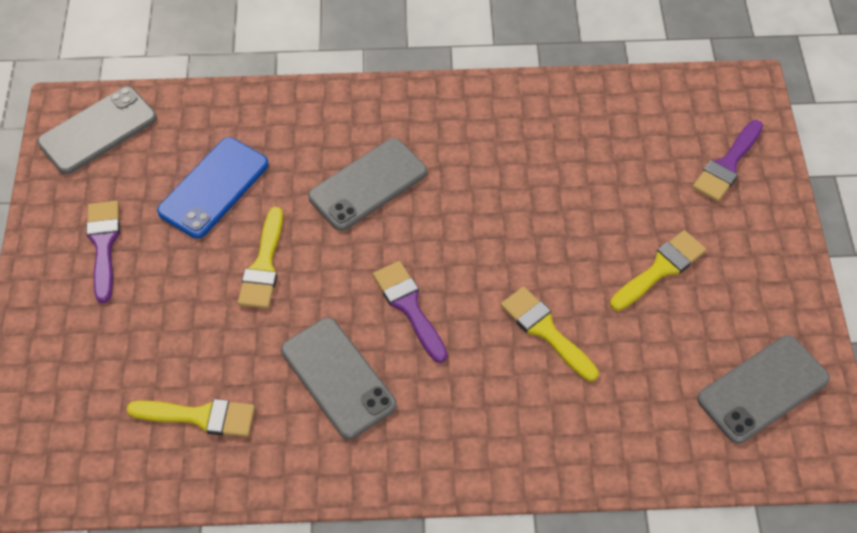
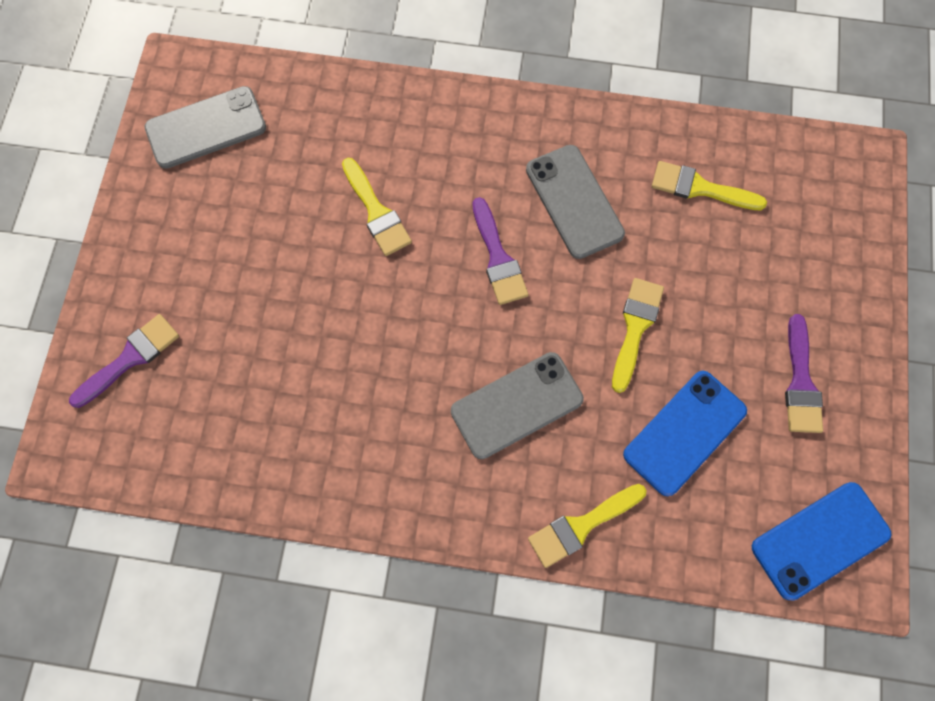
camera: 170 degrees left, 15 degrees up
grey phone [37,86,157,174] -> blue phone [752,482,891,600]
yellow brush [610,230,706,311] -> yellow brush moved to [528,484,647,568]

